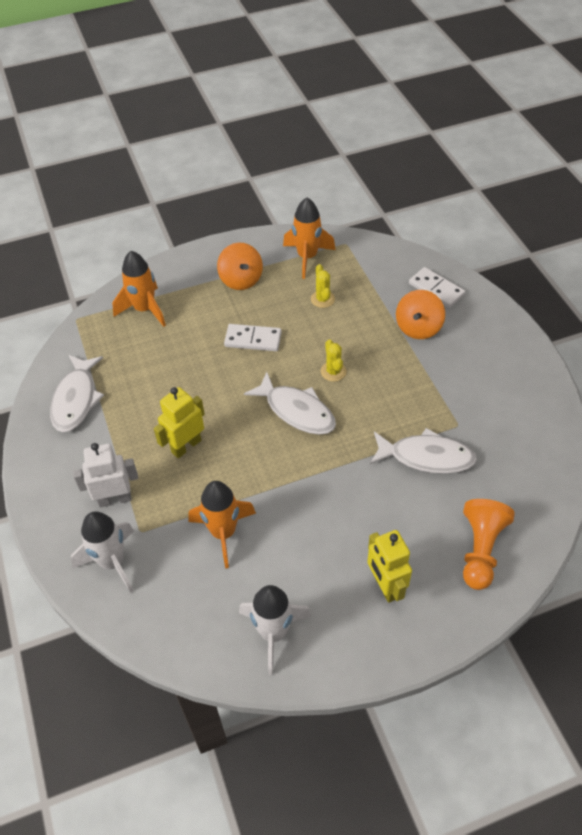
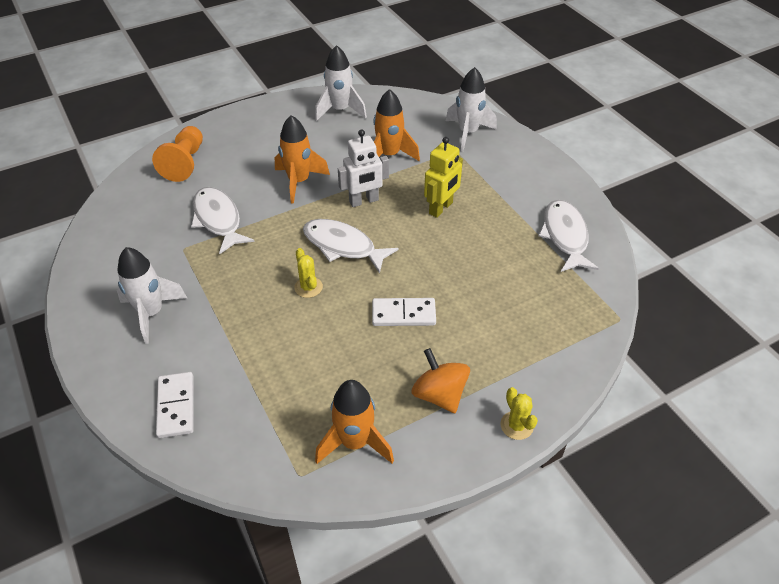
camera: 170 degrees right, 5 degrees down
white robot [73,443,138,508] -> white robot moved to [338,130,389,207]
orange rocket [112,251,166,327] -> orange rocket moved to [275,115,330,204]
yellow cactus [311,264,335,308] -> yellow cactus moved to [500,387,538,440]
yellow robot [367,530,412,603] -> none
white fish [370,428,477,474] -> white fish turned 60 degrees clockwise [191,187,254,254]
orange spinning top [396,290,445,339] -> none
white domino [409,267,465,308] -> white domino turned 45 degrees clockwise [156,372,194,438]
none -> white rocket [117,247,187,344]

